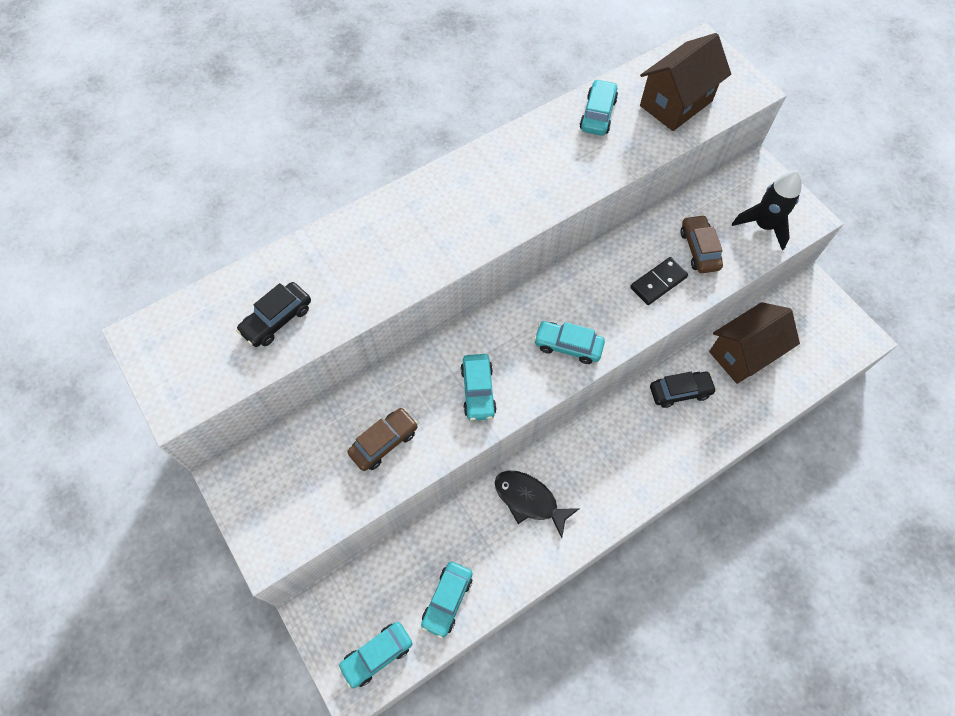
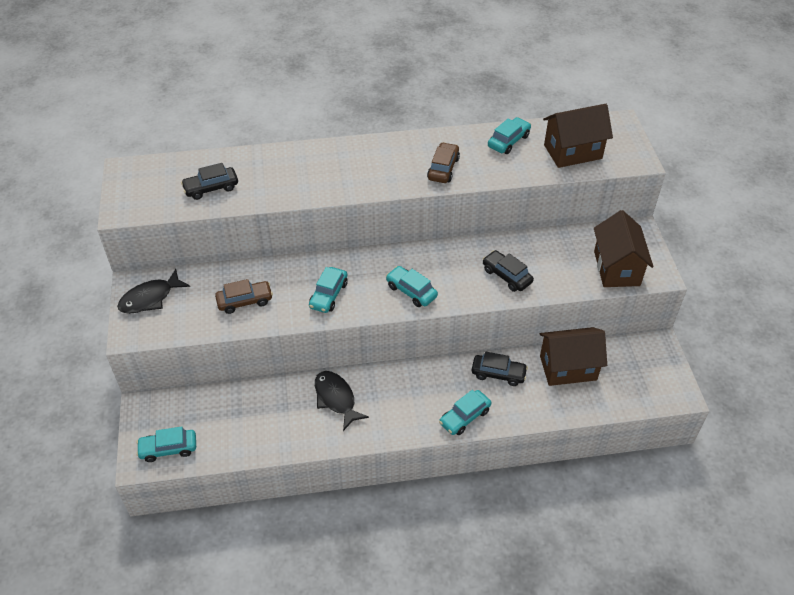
camera: 25 degrees right, 15 degrees down
turquoise car [421,562,472,639] -> turquoise car moved to [439,390,491,435]
black domino [630,257,688,305] -> black car [482,250,534,292]
brown car [681,215,723,273] -> brown car moved to [427,142,460,183]
black rocket [732,170,802,250] -> brown house [594,210,654,287]
none -> black fish [117,269,190,314]

